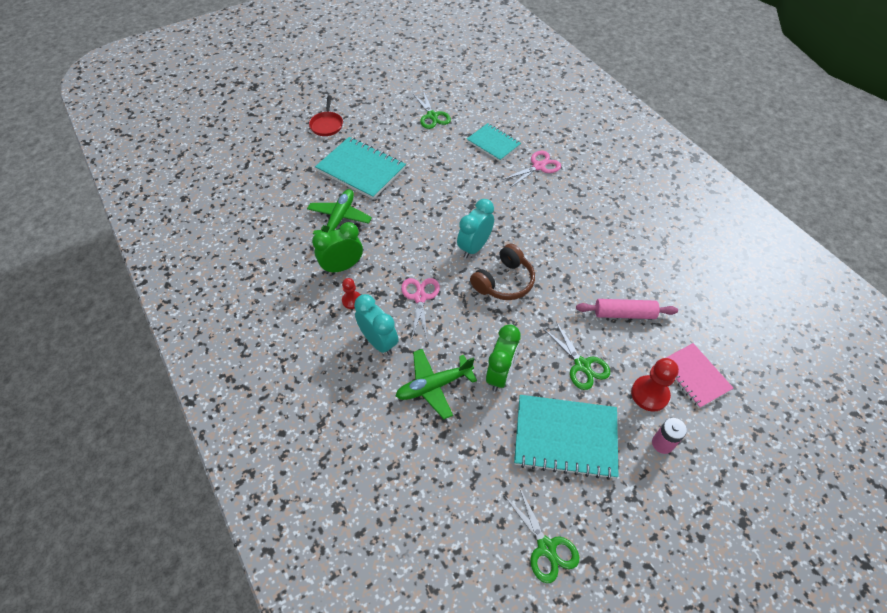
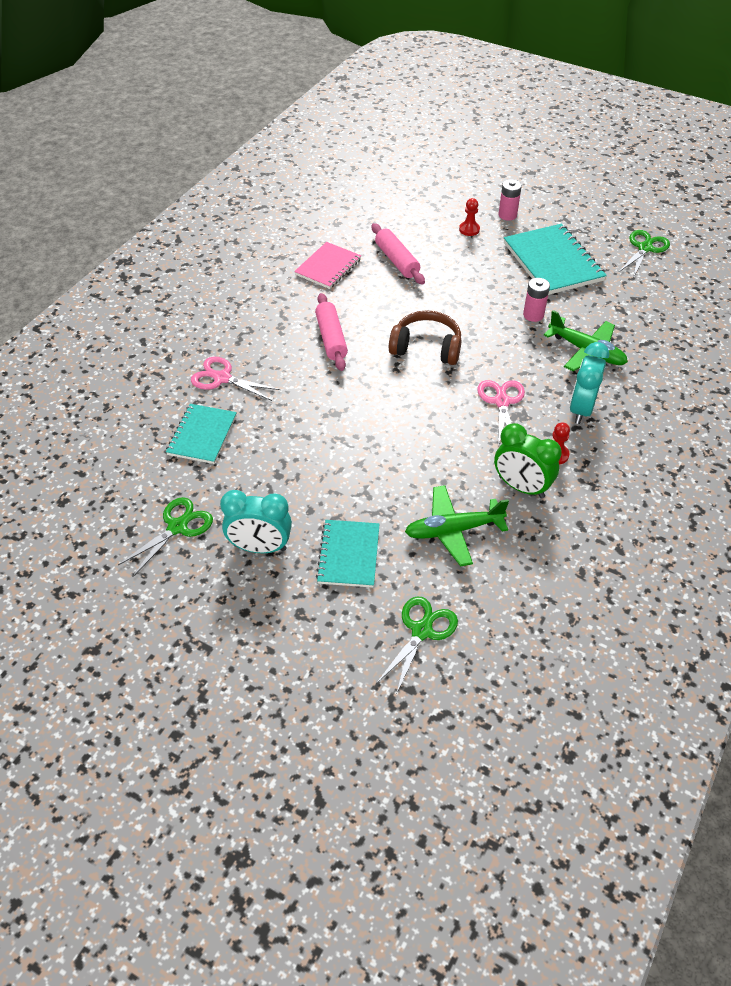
camera: 120 degrees left, 5 degrees down
red pan [309,95,343,136] -> none
turquoise notebook [315,137,406,200] -> turquoise notebook [316,520,379,588], size x0.63
pink scissors [401,278,440,338] -> pink scissors turned 120 degrees clockwise [478,380,525,446]
turquoise clock [457,199,494,258] -> turquoise clock moved to [220,490,292,553]
green clock [486,324,521,392] -> pink battery [523,278,550,322]
green scissors [543,322,610,390] -> green scissors moved to [376,597,458,695]
red pawn [631,358,679,412] -> red pawn [459,198,480,236], size x0.60
pink notebook [666,343,733,408] -> pink notebook moved to [294,242,361,289]
none -> pink rolling pin [315,293,348,371]

